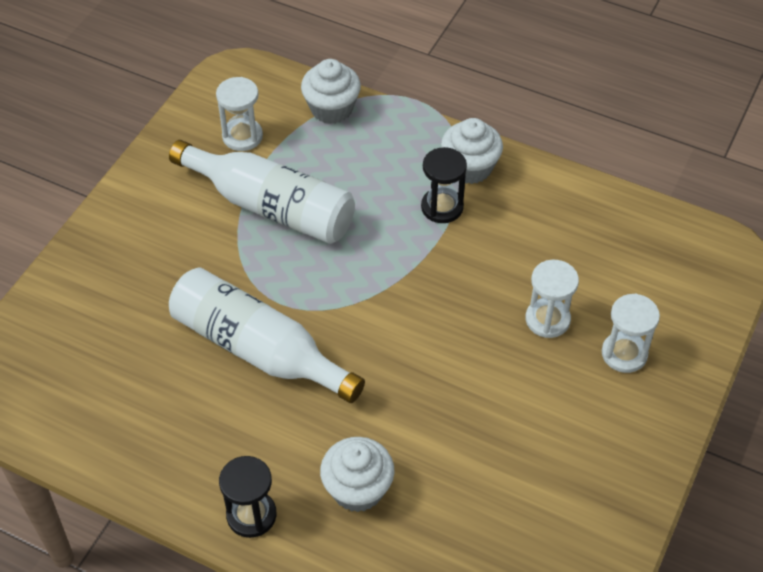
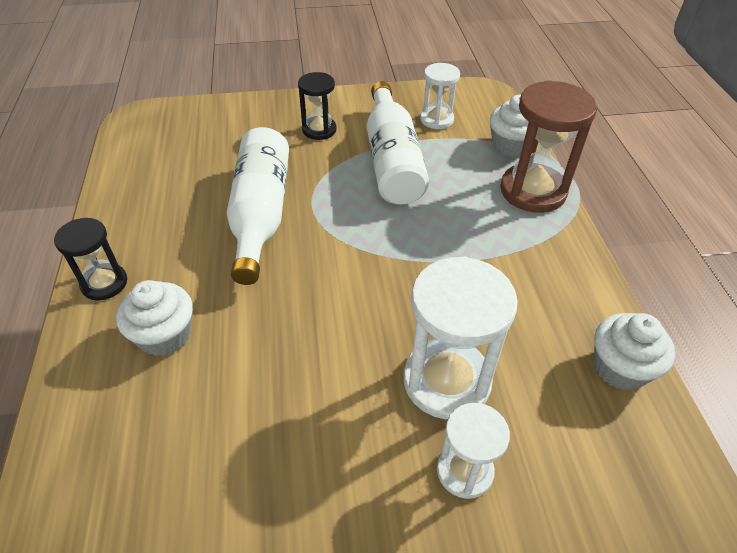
camera: 55 degrees right, 5 degrees down
black hourglass [421,147,467,223] -> black hourglass moved to [298,72,337,140]
white cupcake [441,118,503,184] -> white cupcake moved to [594,313,675,391]
white hourglass [525,260,579,338] -> white hourglass [403,256,518,419], size x1.72
none -> brown hourglass [500,80,597,213]

